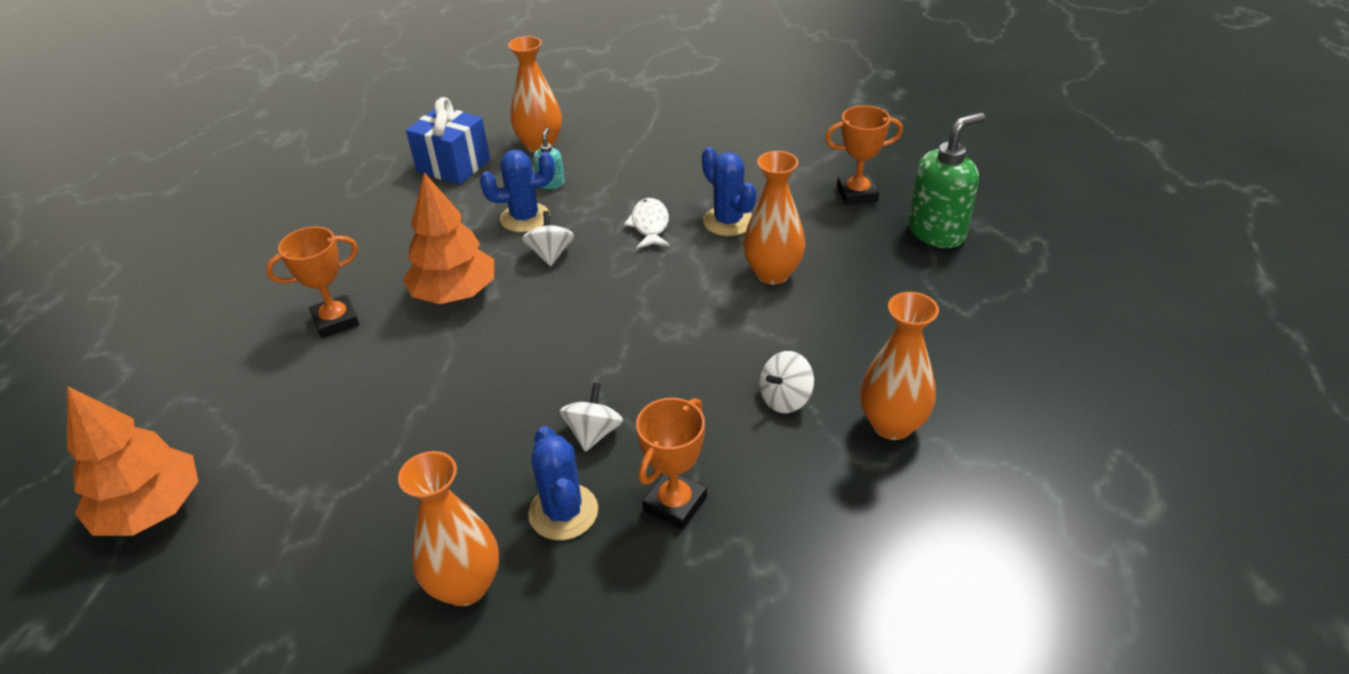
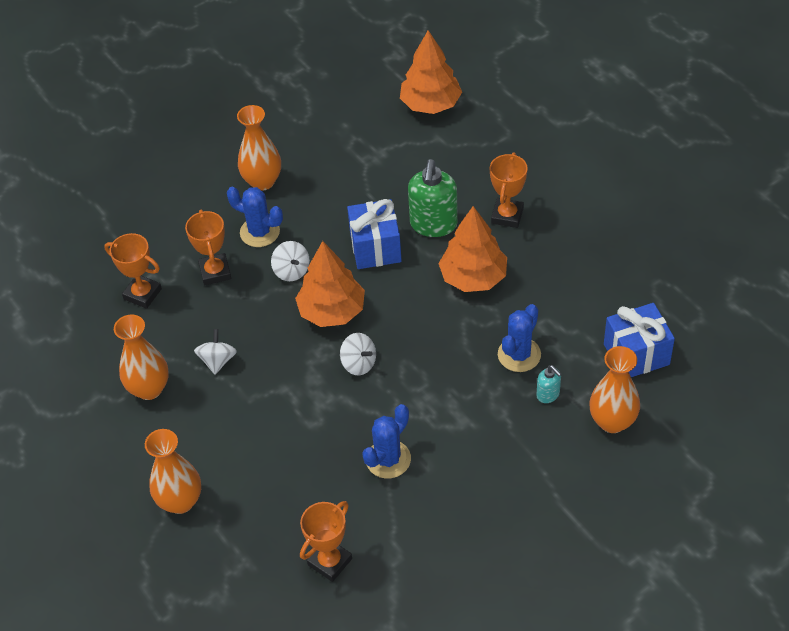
camera: 135 degrees right, 10 degrees up
white spinning top [522,211,574,266] -> white spinning top moved to [340,333,376,375]
white fish [624,198,670,249] -> none
blue cactus [702,147,757,236] -> blue cactus turned 60 degrees counterclockwise [362,404,411,479]
orange vase [743,151,805,284] -> orange vase moved to [145,429,201,514]
green soap dispenser [909,112,985,248] -> green soap dispenser moved to [408,159,458,237]
none -> orange trophy [104,233,162,309]
none -> orange tree [295,241,365,327]
none -> blue gift [347,199,402,269]

